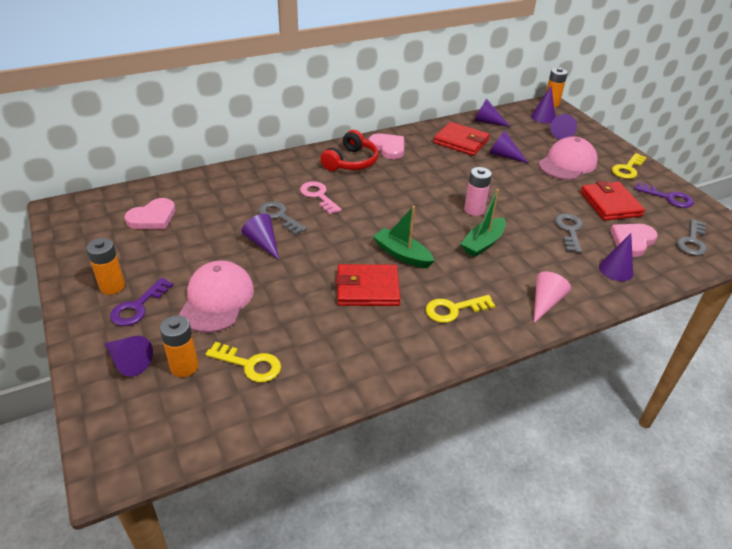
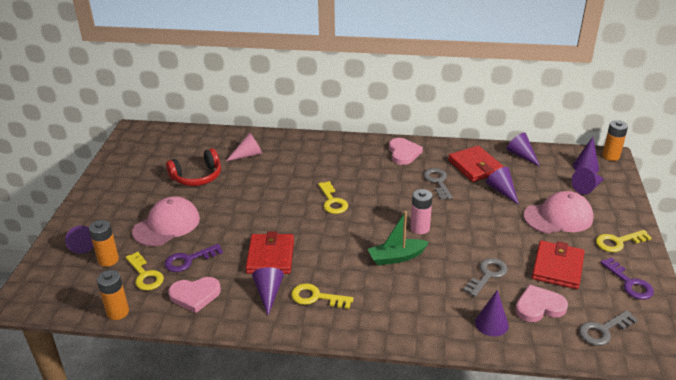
camera: 35 degrees right, 5 degrees down
orange battery [86,238,125,295] -> orange battery moved to [97,270,129,320]
purple key [110,278,173,326] -> purple key moved to [164,244,223,272]
pink heart [124,198,175,229] -> pink heart moved to [168,277,221,313]
purple cone [241,214,279,260] -> purple cone moved to [252,267,284,316]
grey key [259,201,307,235] -> grey key moved to [423,168,453,200]
pink key [300,181,342,215] -> none
red headphones [320,130,379,171] -> red headphones moved to [166,148,221,186]
red wallet [336,264,401,306] -> red wallet turned 60 degrees clockwise [245,231,294,274]
green boat [373,206,434,268] -> none
pink cone [534,271,571,323] -> pink cone moved to [226,133,263,161]
none -> yellow key [318,181,348,214]

